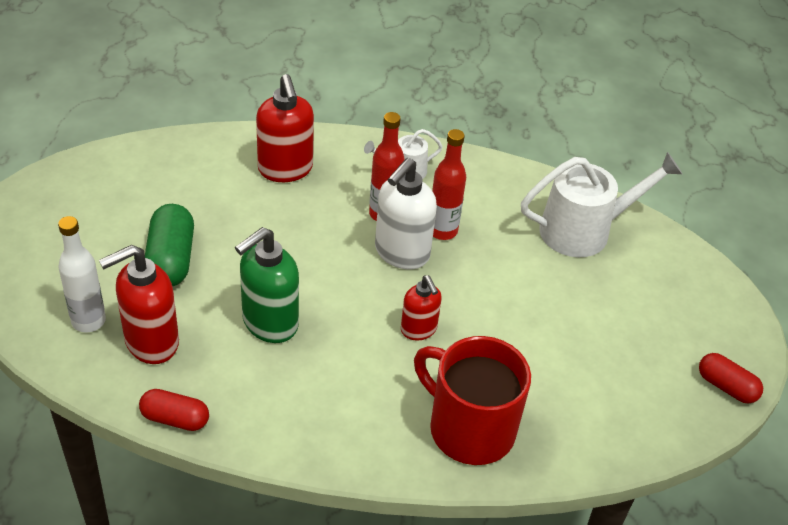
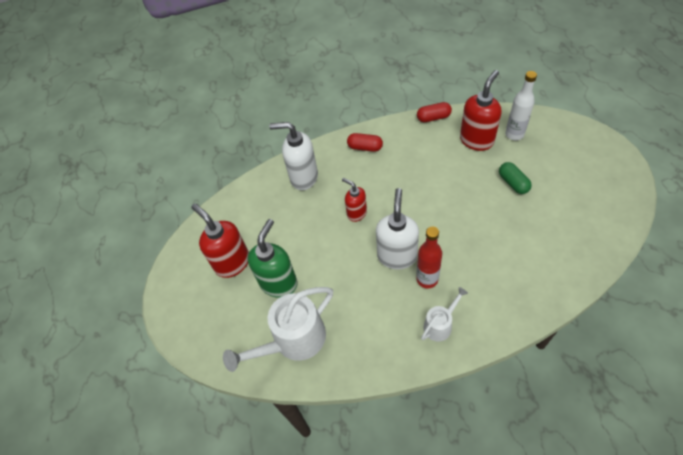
camera: 165 degrees right, 10 degrees up
green capsule [145,204,194,286] -> green capsule [499,162,532,194], size x0.64
green soap dispenser [235,227,299,343] -> green soap dispenser moved to [248,219,298,298]
red soap dispenser [256,74,314,182] -> red soap dispenser moved to [191,204,249,278]
red mug [414,336,531,465] -> white soap dispenser [269,122,318,190]
red bottle [432,129,466,240] -> none
red capsule [699,353,763,404] -> red capsule moved to [347,133,383,152]

